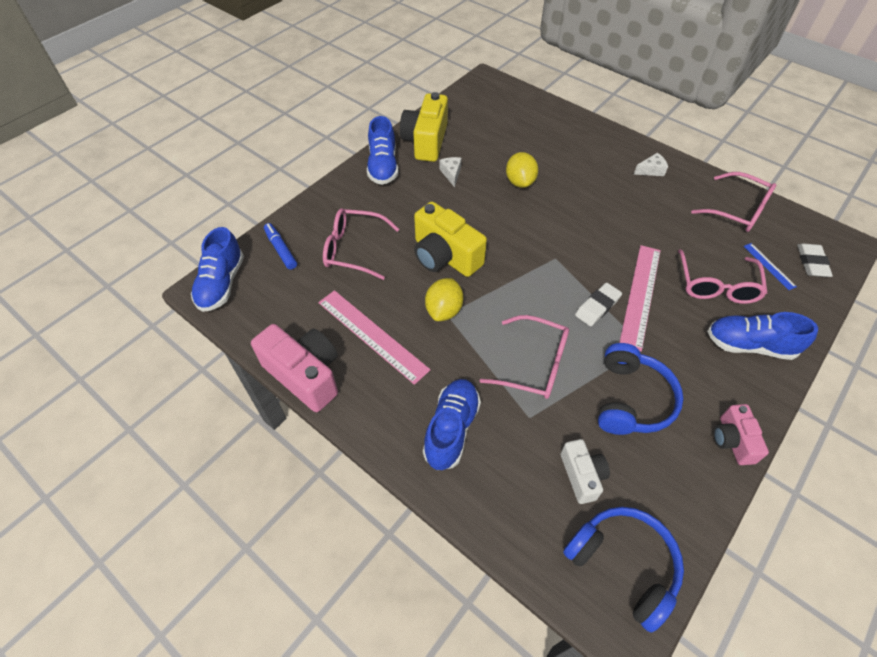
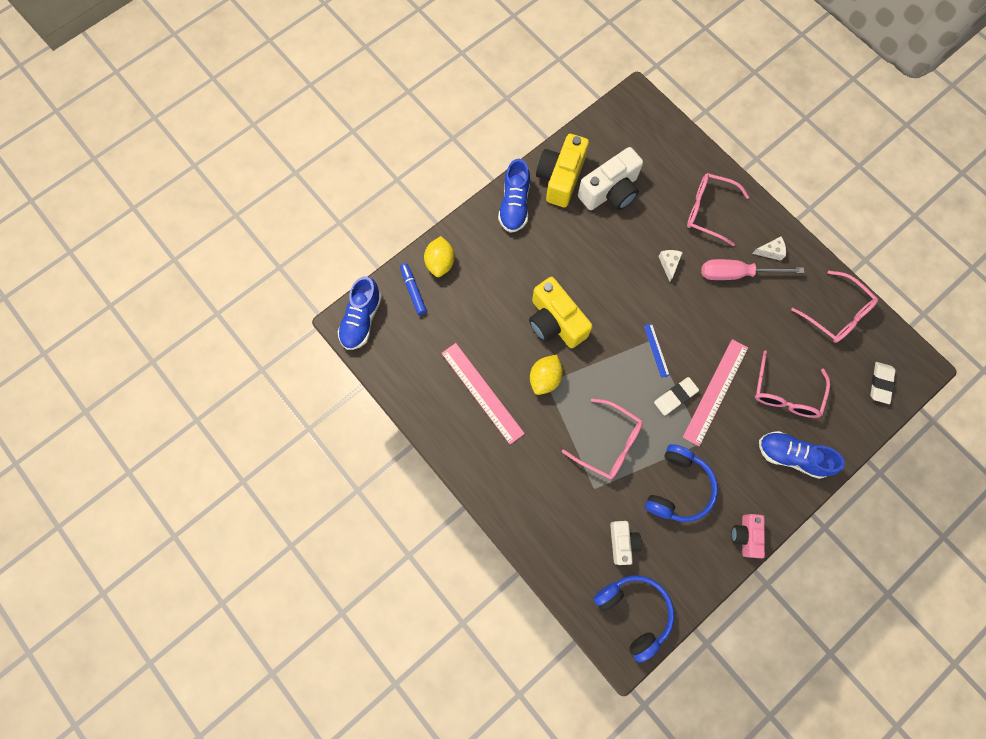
camera: 10 degrees right, 20 degrees up
pink camera [251,324,338,412] -> none
pink glasses [323,208,399,280] -> pink glasses moved to [687,173,749,246]
blue shoe [423,379,481,470] -> none
white cheese [440,157,461,187] -> white cheese moved to [658,250,683,282]
yellow lemon [506,152,538,188] -> yellow lemon moved to [424,236,455,277]
blue ruler [744,243,797,290] -> blue ruler moved to [644,324,670,378]
none -> white camera [578,147,643,210]
none -> pink screwdriver [701,259,804,280]

